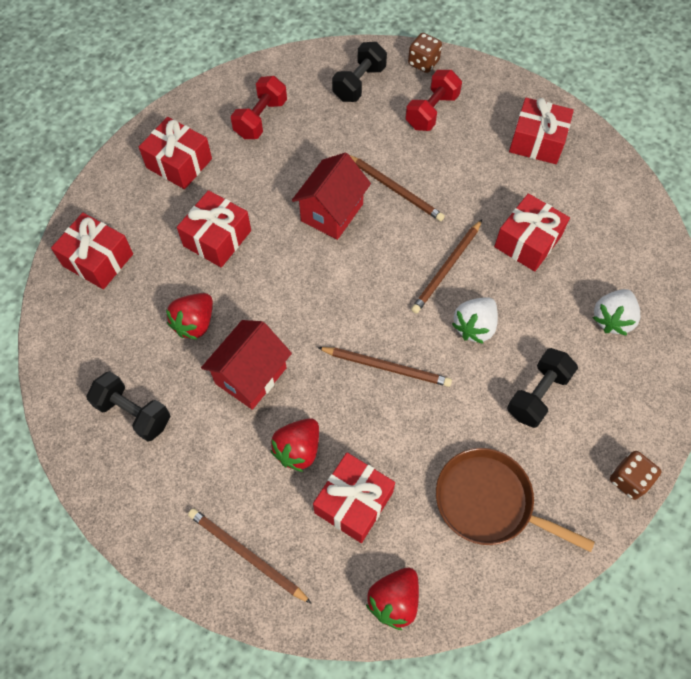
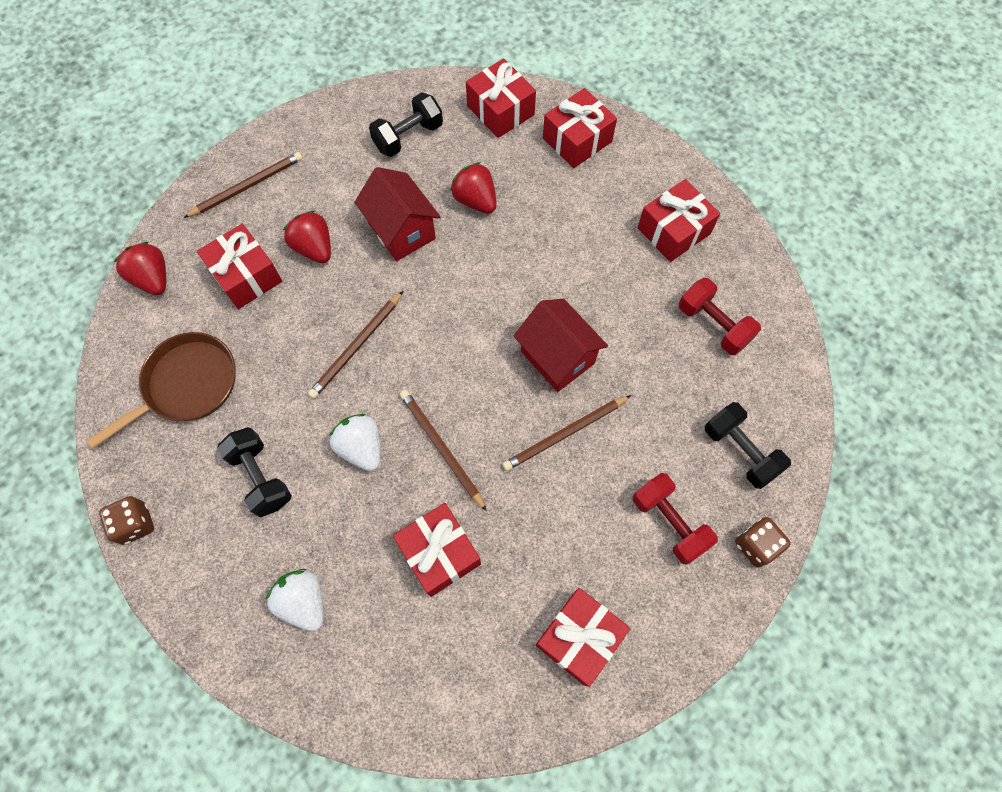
camera: 110 degrees right, 5 degrees up
red gift [177,190,251,268] -> red gift moved to [466,58,536,138]

